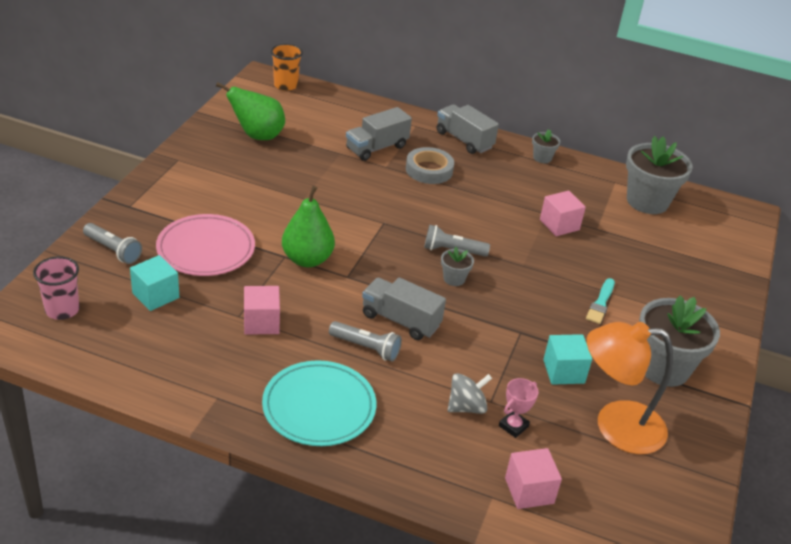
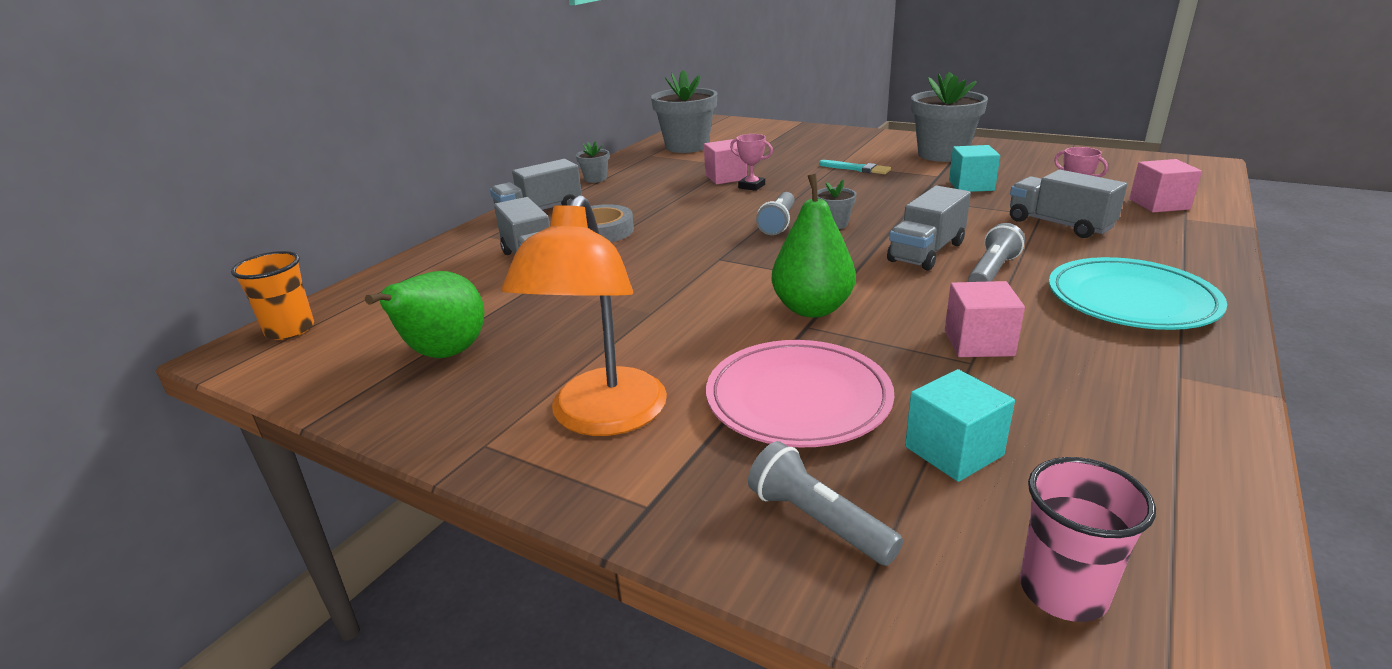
camera: 75 degrees left, 10 degrees down
grey flashlight [83,223,142,264] -> grey flashlight turned 90 degrees counterclockwise [748,441,903,566]
grey spinning top [448,373,492,414] -> grey truck [1010,169,1127,238]
orange lamp [587,322,673,454] -> orange lamp moved to [501,195,667,436]
none -> pink trophy [730,134,773,191]

